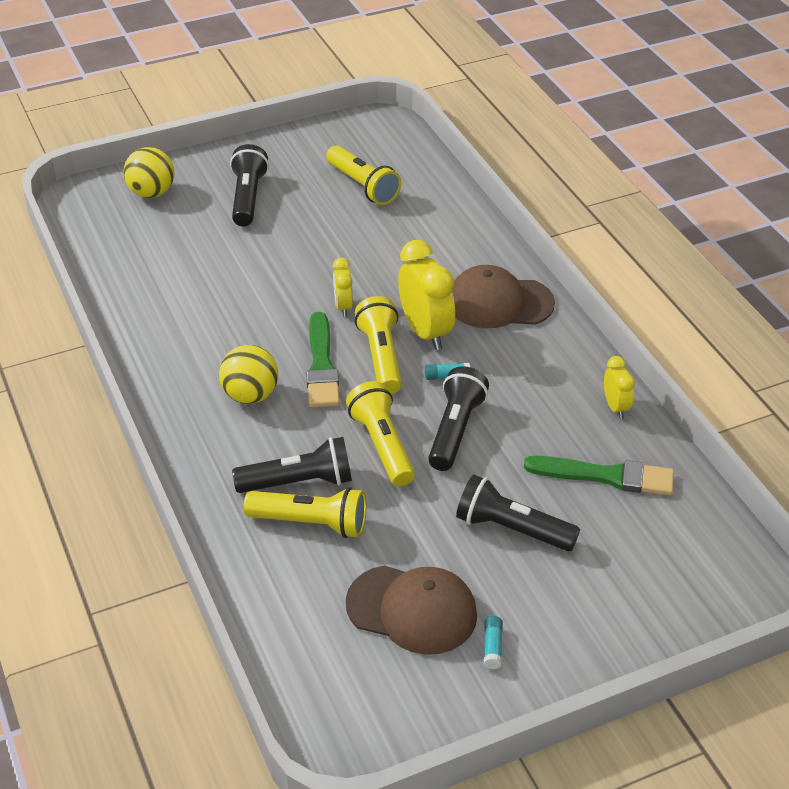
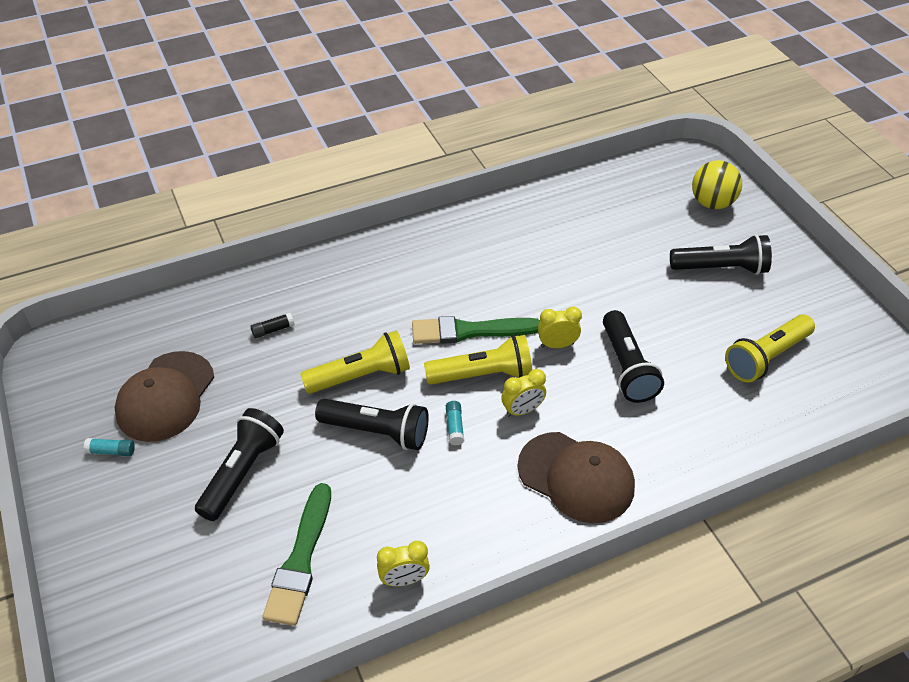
camera: 90 degrees right, 5 degrees up
yellow ball [219,345,278,404] -> none
black flashlight [232,437,352,493] -> black flashlight moved to [603,310,664,403]
yellow flashlight [244,487,366,538] -> black glue stick [251,313,295,338]
yellow clock [398,240,455,350] -> yellow clock [501,369,546,417], size x0.54
brown cap [452,265,555,328] -> brown cap turned 120 degrees clockwise [517,432,635,523]

